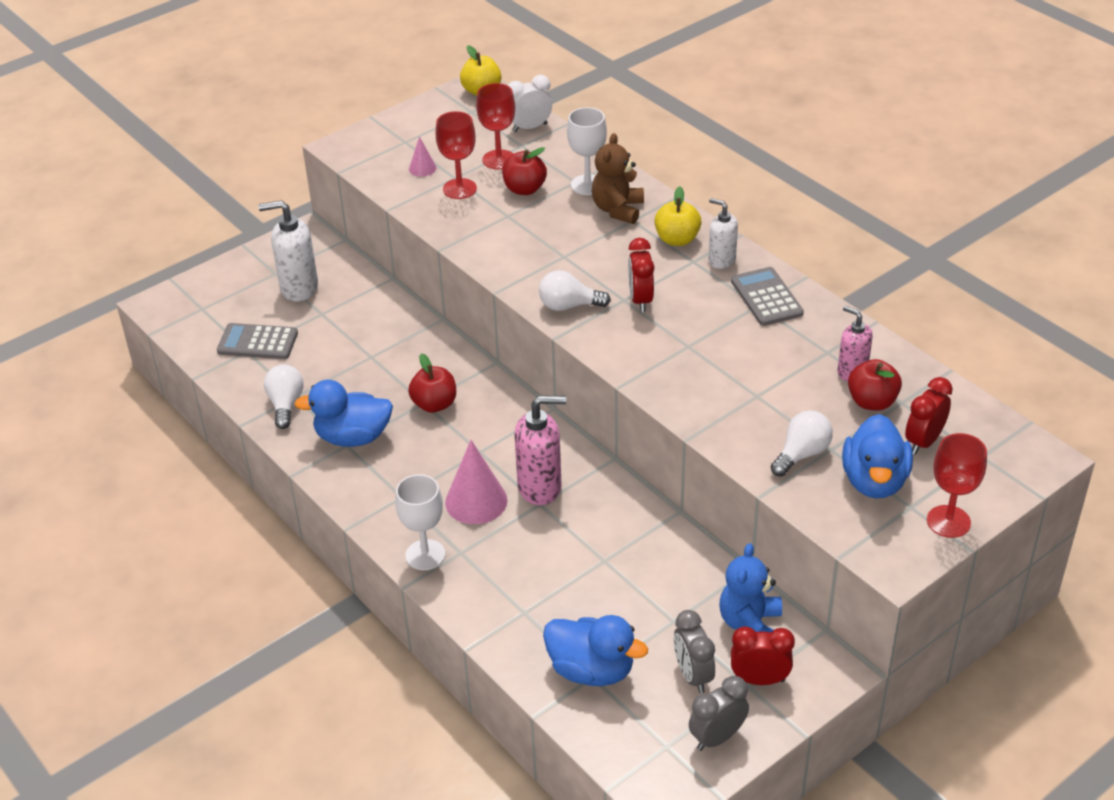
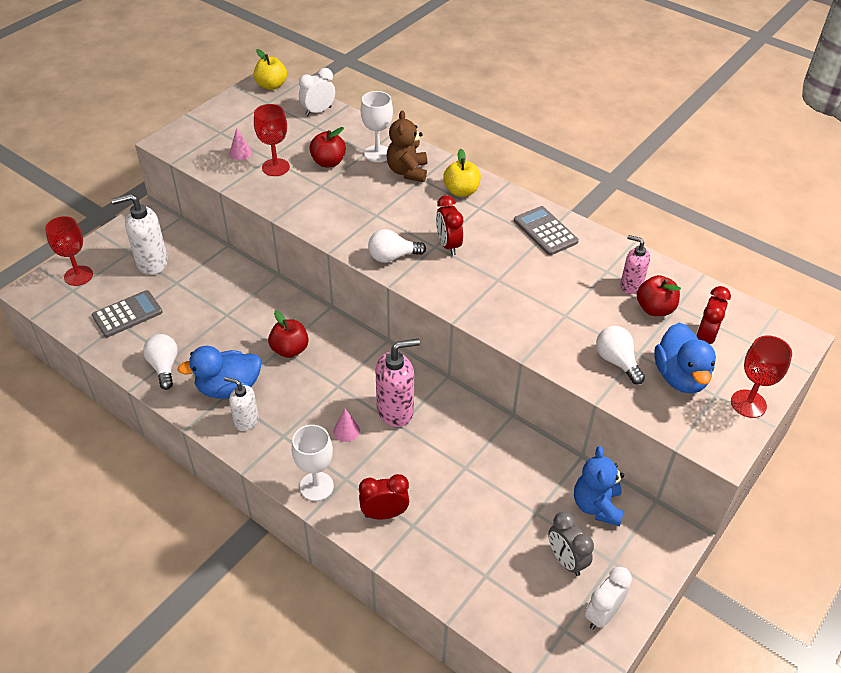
camera: 15 degrees left, 5 degrees up
grey calculator [217,323,298,359] -> grey calculator turned 150 degrees clockwise [92,290,163,337]
pink cone [445,440,508,524] -> pink cone [333,409,360,442], size x0.52
red goblet [476,83,515,170] -> red goblet moved to [45,216,93,286]
blue duck [543,615,648,686] -> none
grey clock [689,676,749,751] -> white clock [585,566,632,630]
white soap dispenser [708,198,738,269] -> white soap dispenser moved to [224,377,259,431]
red clock [731,627,795,685] -> red clock moved to [359,474,409,519]
white light bulb [771,410,833,477] -> white light bulb turned 60 degrees counterclockwise [596,326,645,385]

